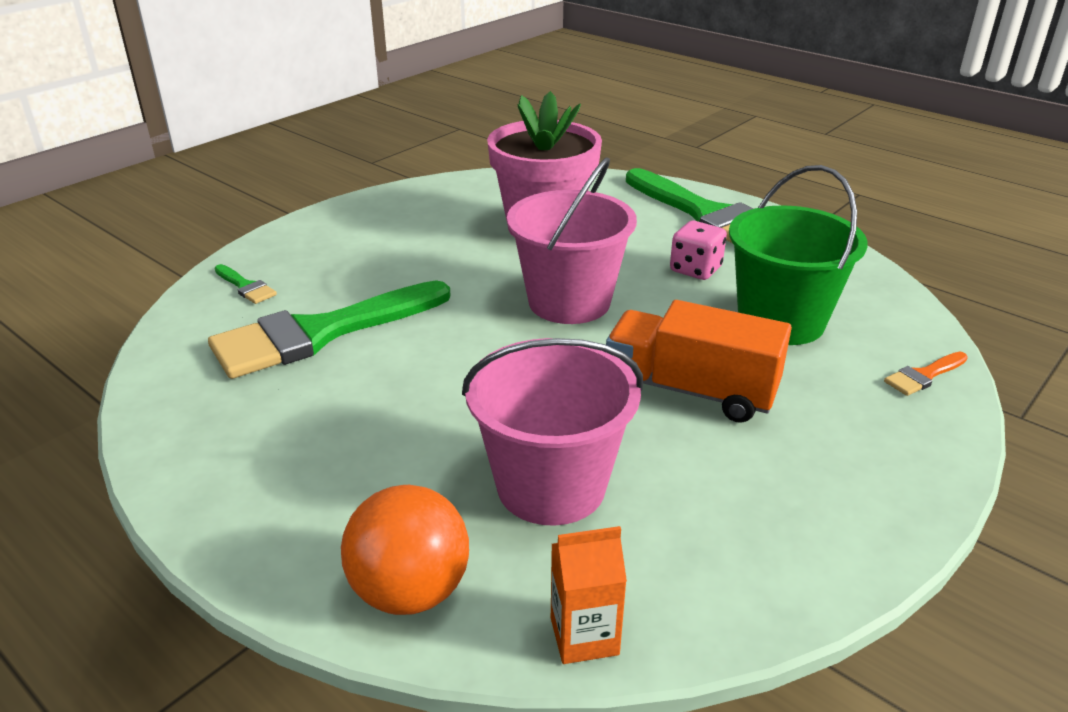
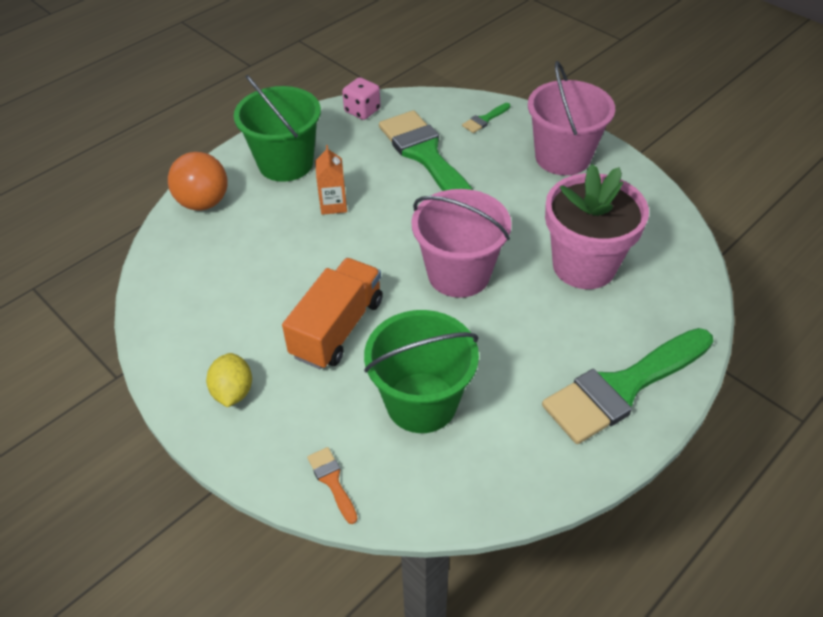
camera: 95 degrees right, 15 degrees up
pink bucket [462,338,643,526] -> pink bucket moved to [528,61,615,175]
orange carton [551,526,627,664] -> orange carton moved to [315,145,347,215]
pink dice [670,221,727,280] -> pink dice moved to [342,77,381,120]
none -> yellow lemon [206,353,252,407]
none -> green bucket [234,75,321,182]

